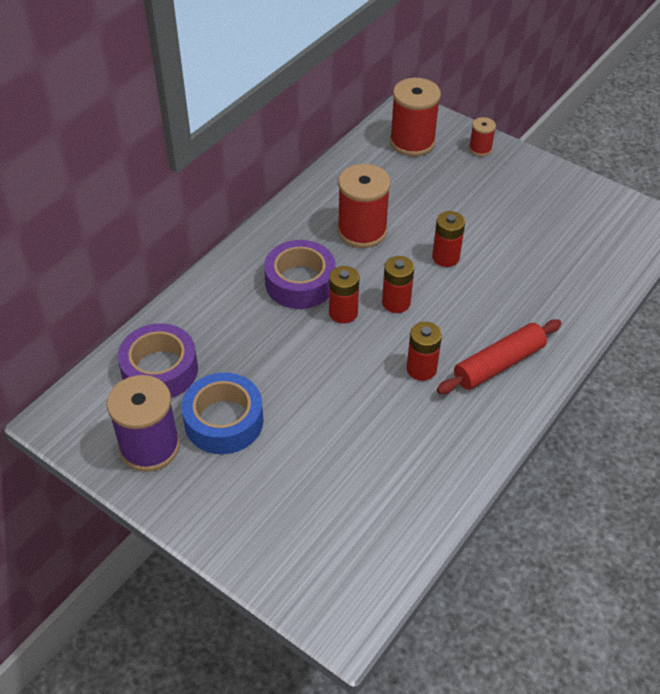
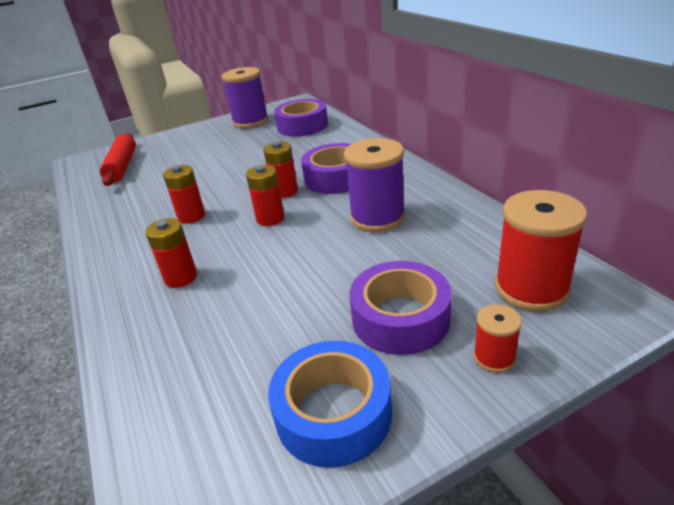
camera: 120 degrees right, 15 degrees down
blue tape [181,372,263,454] -> blue tape moved to [268,341,392,468]
red spool [337,164,391,248] -> purple spool [344,138,406,232]
red battery [432,211,465,267] -> red battery moved to [145,218,197,288]
red rolling pin [437,319,562,394] -> red rolling pin moved to [100,133,136,186]
none -> purple tape [349,261,451,355]

